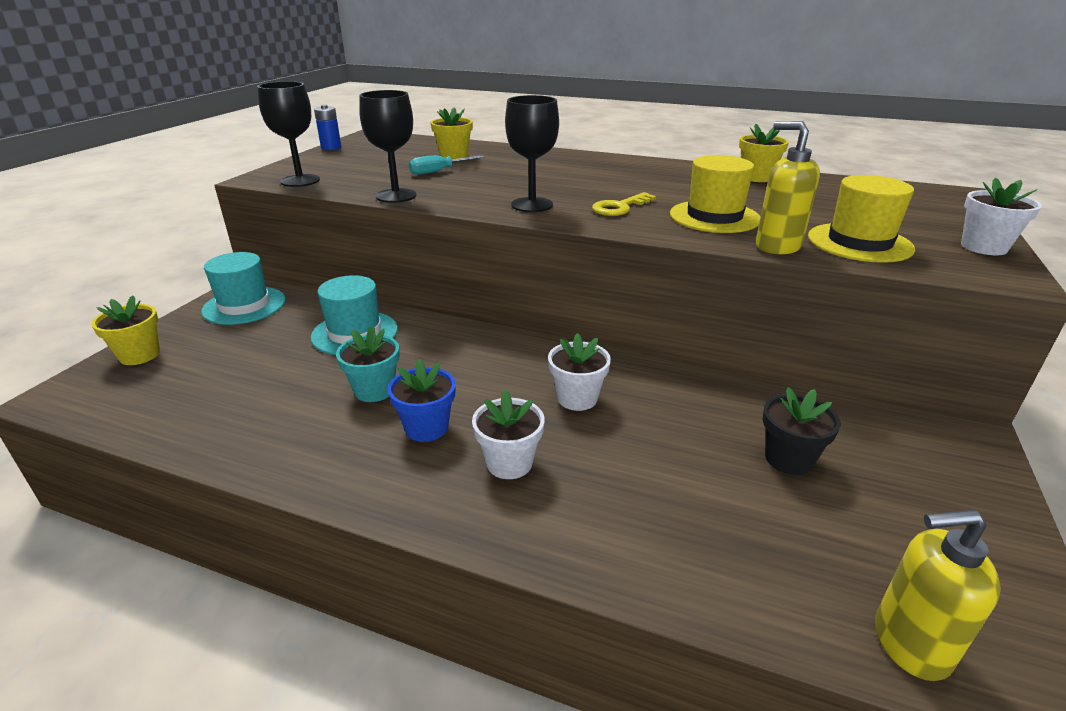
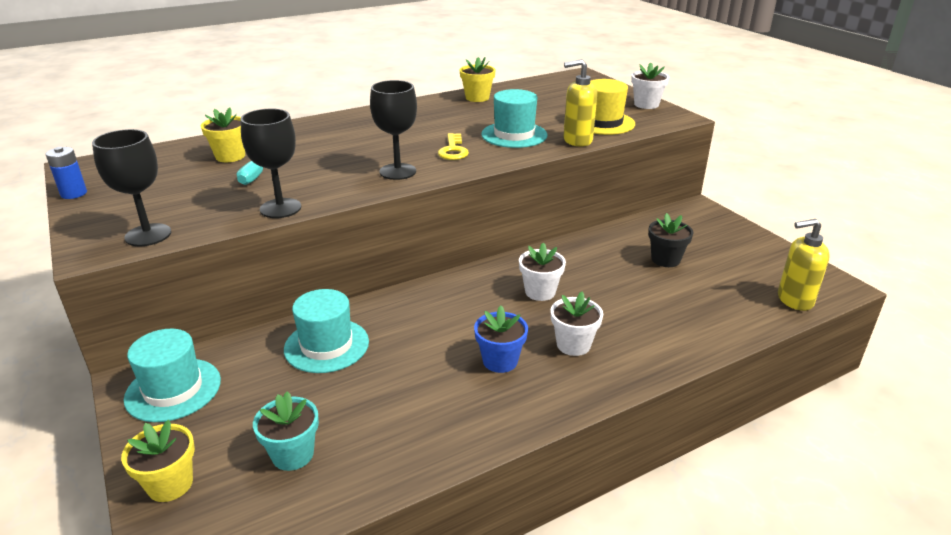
camera: 50 degrees left, 0 degrees up
turquoise flower pot [336,326,399,402] -> turquoise flower pot moved to [253,391,319,471]
yellow hat [670,155,760,233] -> turquoise hat [481,89,547,148]
yellow soap dispenser [875,509,1001,681] -> yellow soap dispenser turned 45 degrees clockwise [778,219,830,311]

